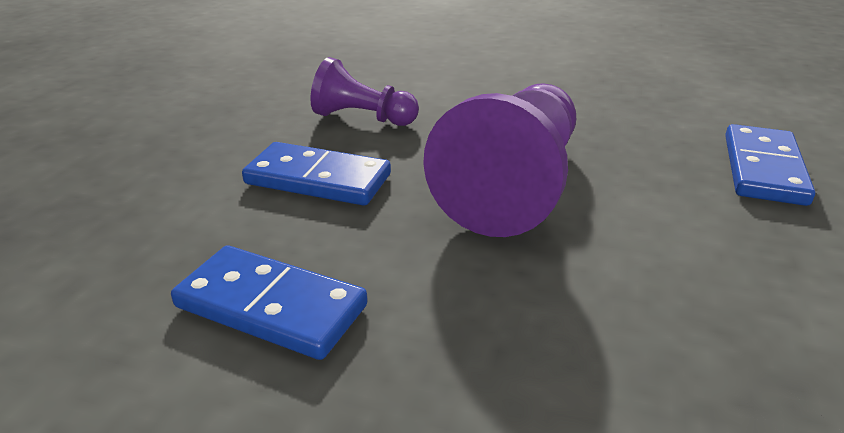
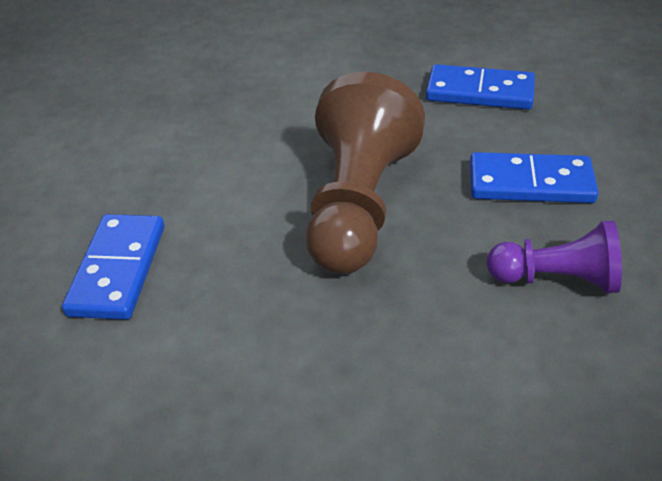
camera: 170 degrees right, 10 degrees up
purple pawn [423,83,576,237] -> brown pawn [306,72,425,274]

